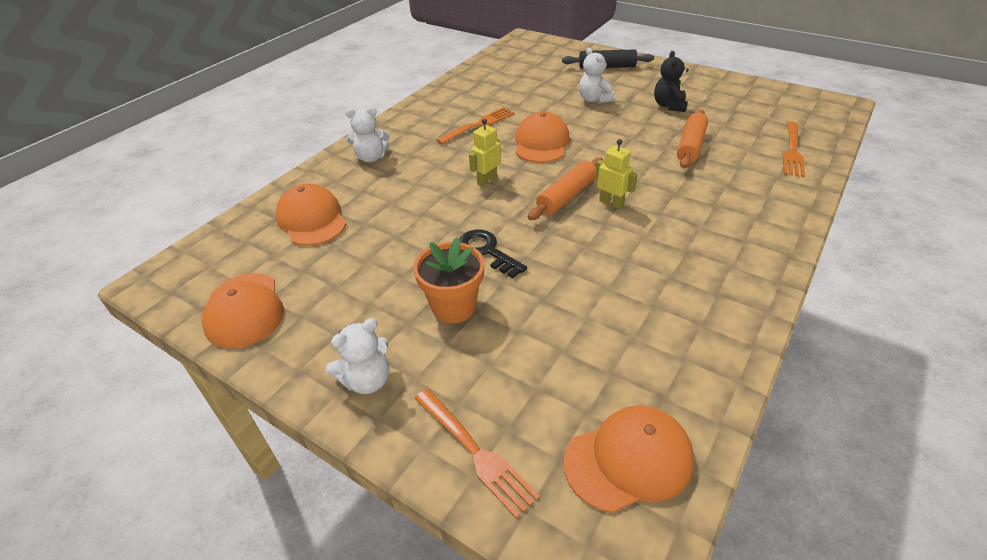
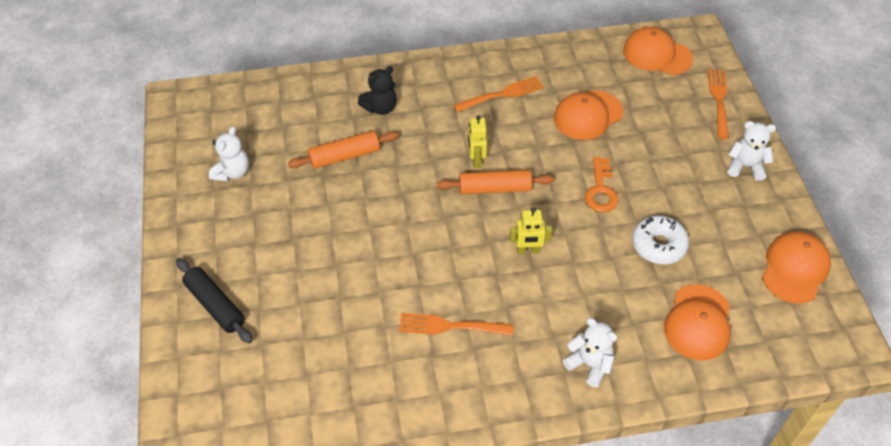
camera: 135 degrees left, 10 degrees up
orange flower pot [413,237,485,323] -> none
black key [460,229,527,278] -> orange key [585,157,618,212]
orange cap [515,112,570,163] -> orange cap moved to [554,90,623,140]
white teddy bear [579,47,615,104] -> white teddy bear moved to [209,126,249,181]
black teddy bear [654,51,689,112] -> black teddy bear moved to [358,66,397,115]
orange fork [783,121,805,177] -> orange fork moved to [453,76,544,112]
none -> white donut [632,216,689,264]

